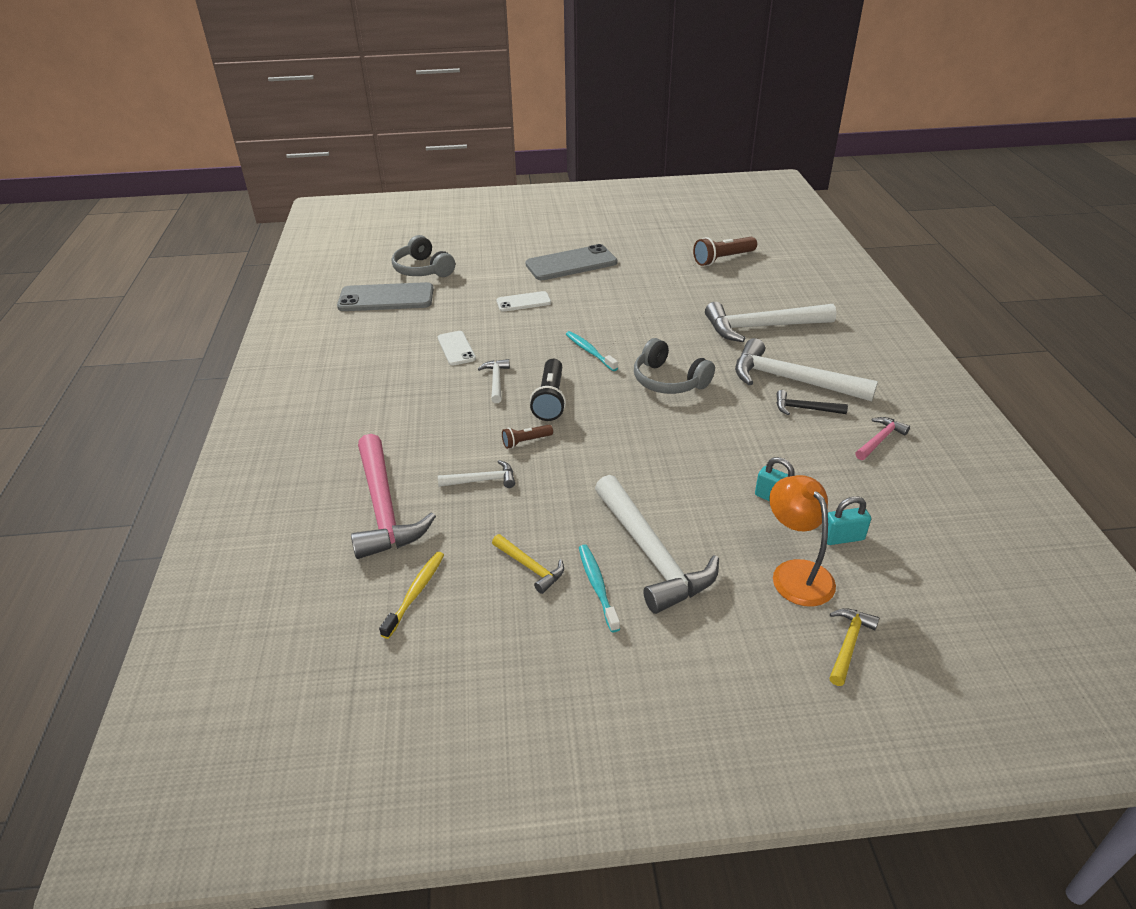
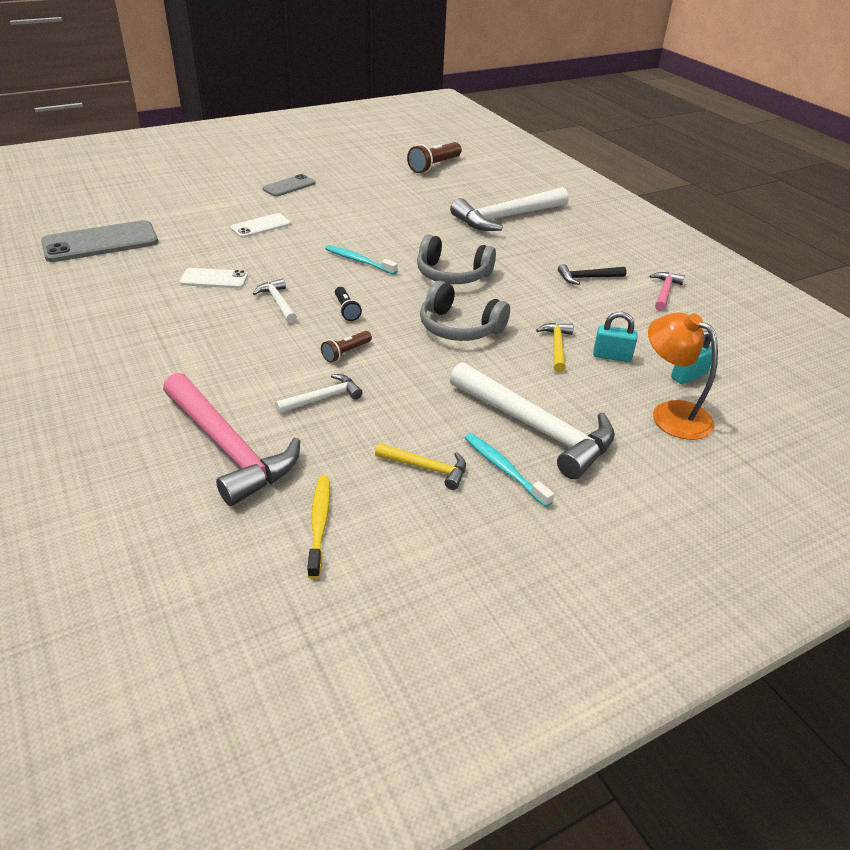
camera: 25 degrees left, 0 degrees up
grey headphones [392,235,455,277] -> grey headphones moved to [420,281,510,341]
white phone [438,331,476,366] -> white phone turned 45 degrees counterclockwise [179,268,248,288]
grey phone [526,244,617,280] -> grey phone [262,174,316,197], size x0.56
black flashlight [530,359,566,421] -> black flashlight [335,287,362,321], size x0.56
white hammer [735,338,878,401] -> none
yellow hammer [829,608,879,686] -> yellow hammer moved to [536,323,573,372]

